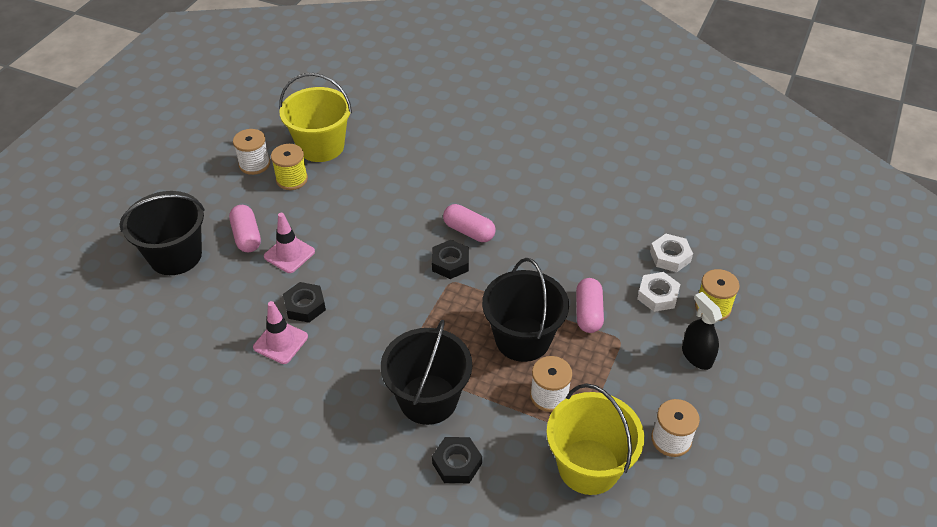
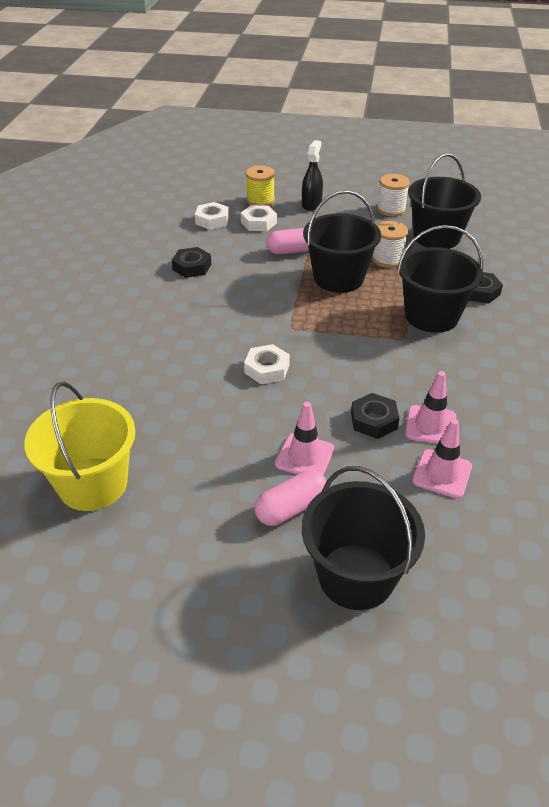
camera: 105 degrees left, 5 degrees down
white spool [233,129,270,175] -> none
yellow spool [271,144,308,190] -> none
black nut [432,240,469,279] -> black nut moved to [172,247,211,278]
pink capsule [443,204,496,242] -> none
yellow bucket [546,383,644,495] -> black bucket [408,153,481,249]
black spray bottle [682,292,722,370] -> black spray bottle turned 150 degrees clockwise [302,140,323,211]
none -> white nut [244,344,290,384]
none -> pink traffic cone [412,419,472,499]

